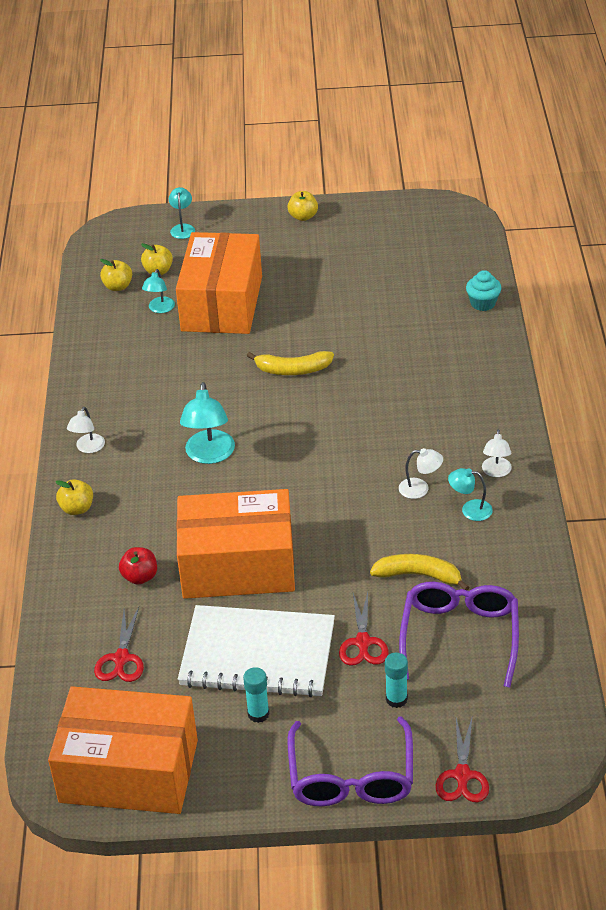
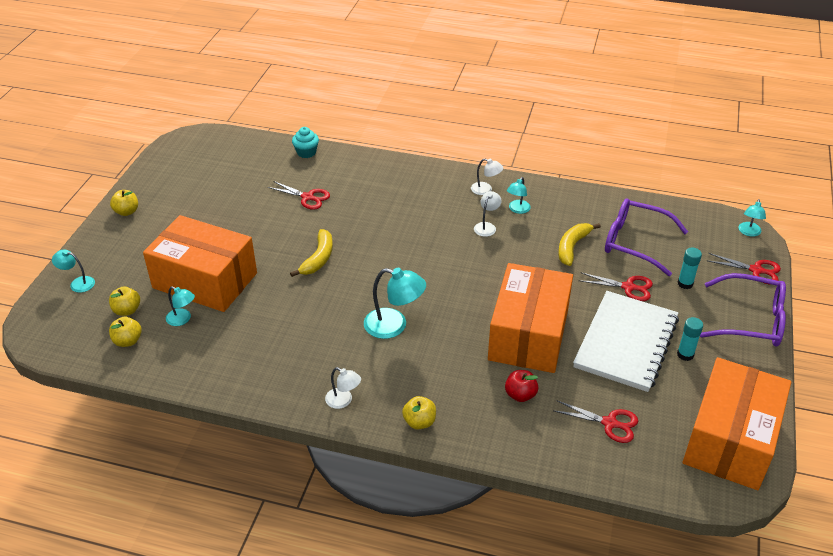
camera: 75 degrees left, 0 degrees up
none -> red scissors [267,181,330,210]
none -> turquoise lamp [738,199,766,237]

